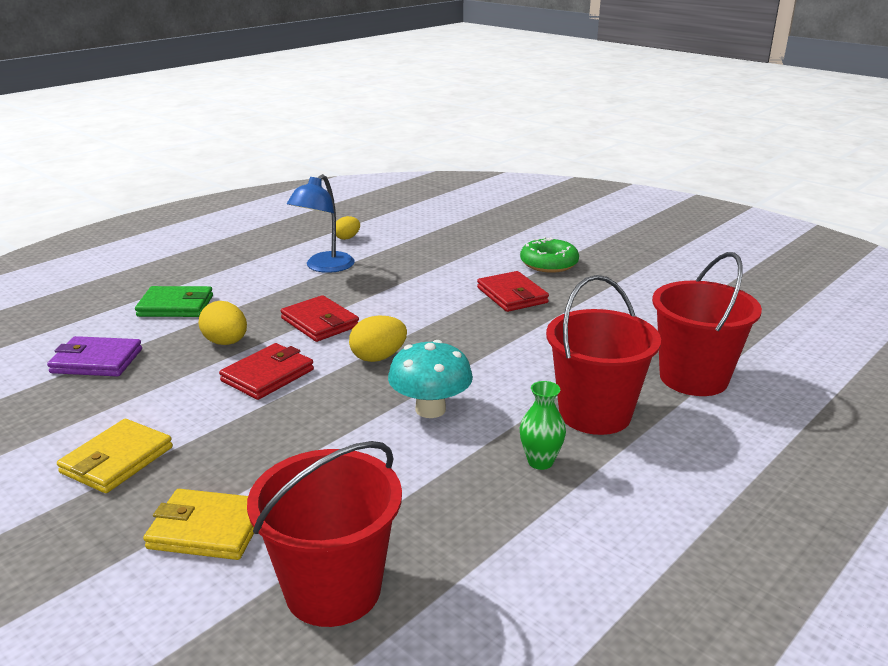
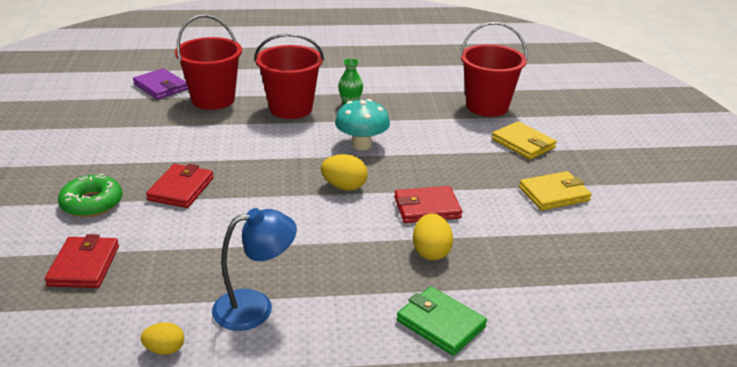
camera: 140 degrees left, 5 degrees up
purple wallet [47,336,142,377] -> purple wallet moved to [133,68,188,100]
red wallet [281,295,359,342] -> red wallet moved to [45,234,119,288]

